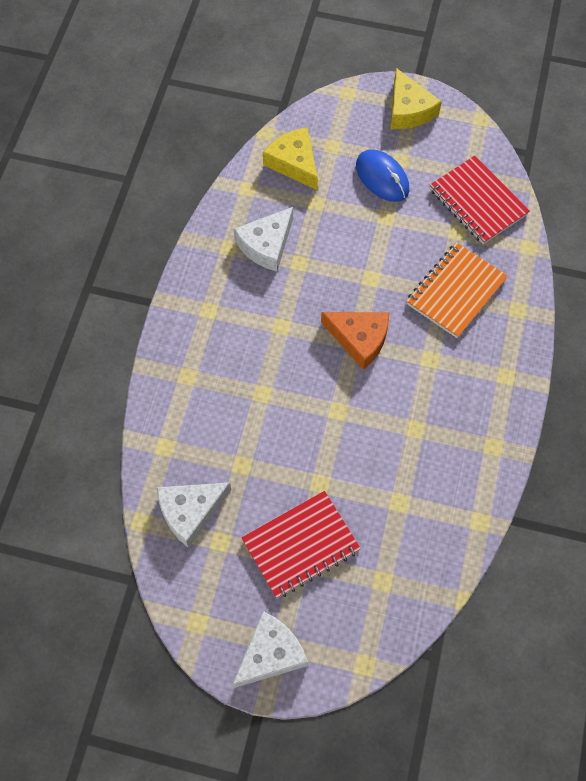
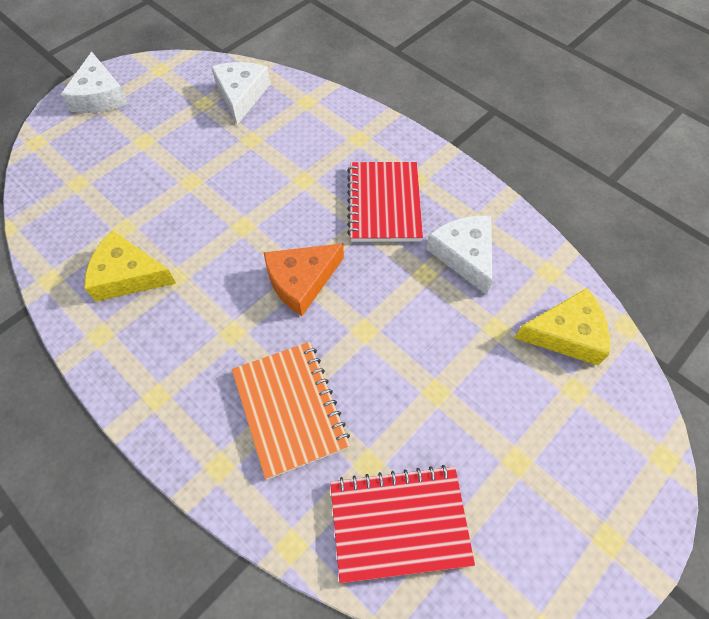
camera: 120 degrees right, 5 degrees down
red notebook [242,491,361,598] -> red notebook moved to [347,162,423,242]
blue mouse [356,149,409,202] -> none
yellow cheese [390,68,442,129] -> yellow cheese moved to [84,230,176,302]

